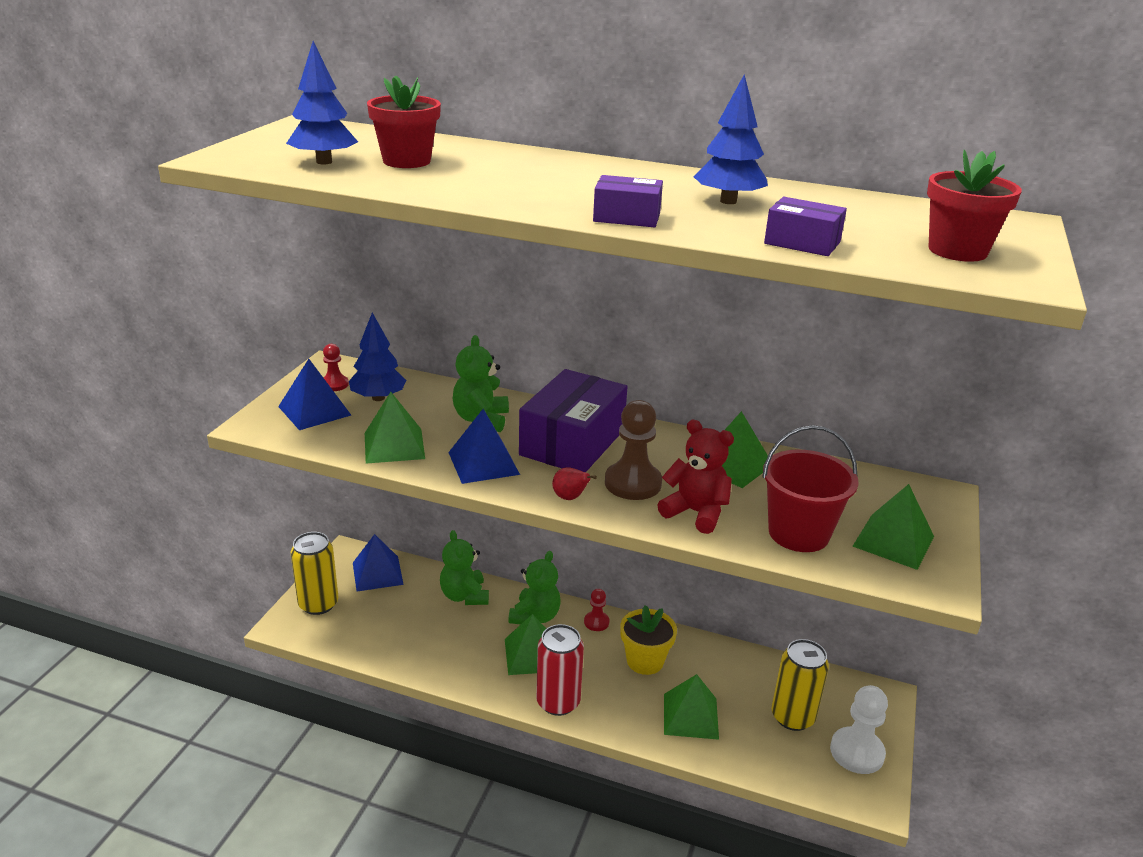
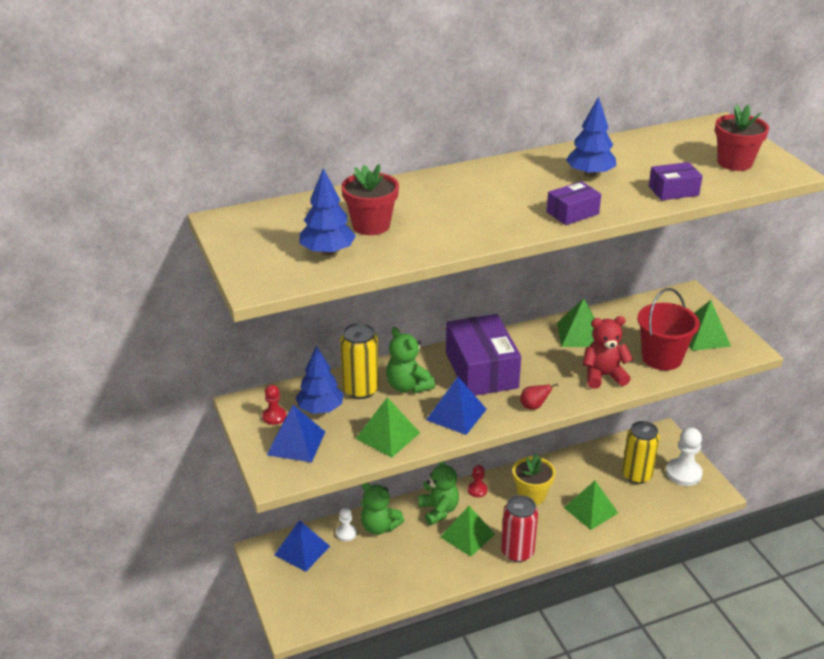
camera: 40 degrees left, 5 degrees up
yellow can [291,532,338,615] -> yellow can moved to [340,323,379,399]
brown pawn [605,400,662,500] -> none
none -> white pawn [336,508,357,541]

